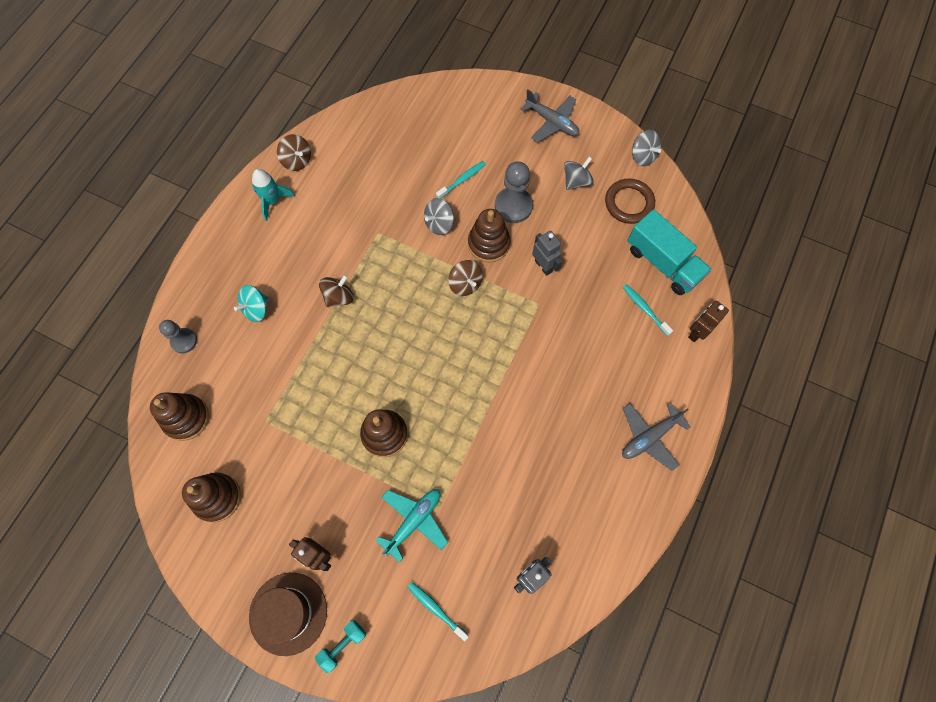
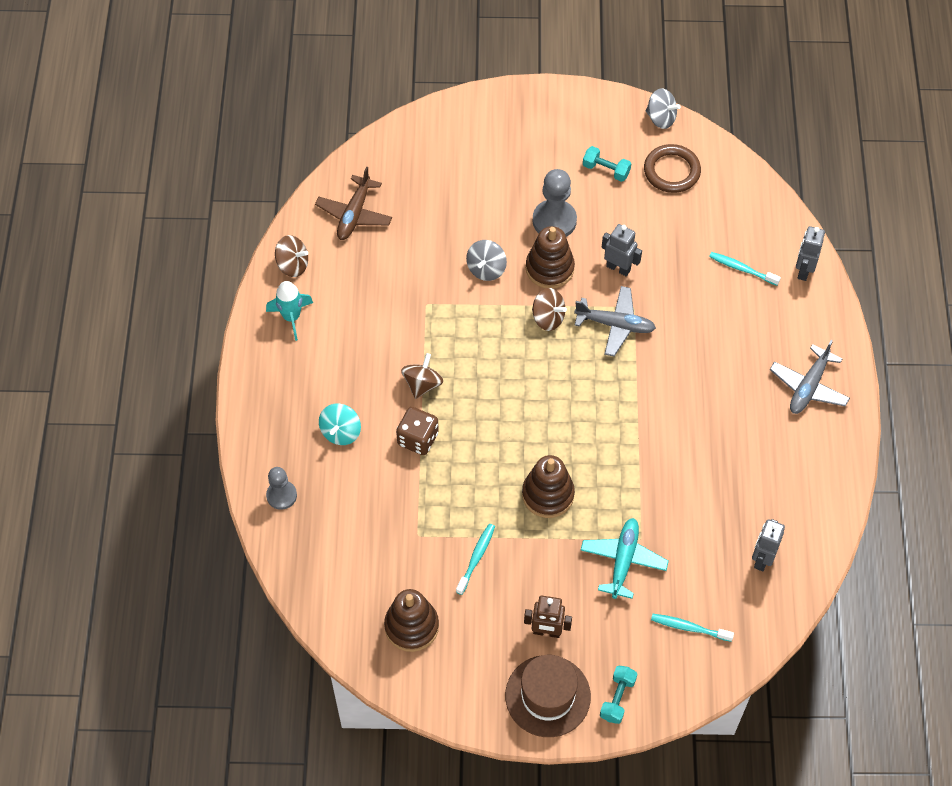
camera: 25 degrees left, 10 degrees down
brown stacking toy [150,392,209,441] -> none
turquoise toothbrush [436,161,486,199] -> turquoise toothbrush moved to [456,524,495,595]
grey plane [521,89,579,142] -> grey plane moved to [574,286,656,357]
grey spinning top [564,156,594,190] -> turquoise dumbbell [583,146,631,182]
turquoise truck [627,209,711,295] -> none
brown robot [688,301,729,342] -> grey robot [796,226,825,281]
none -> brown plane [315,166,392,240]
none -> brown dice [396,407,439,455]

